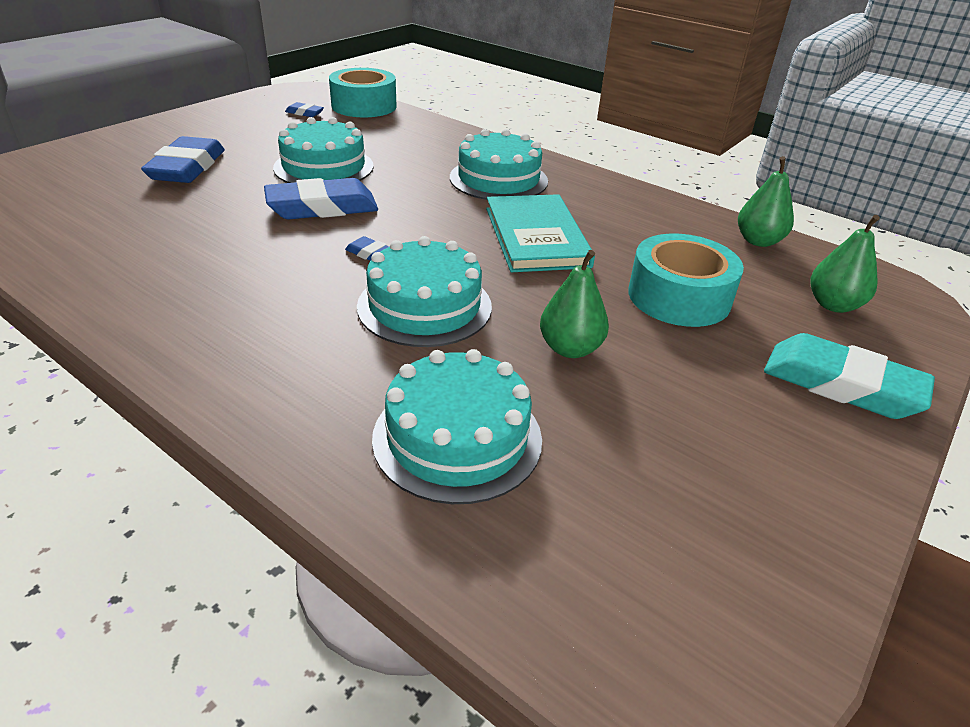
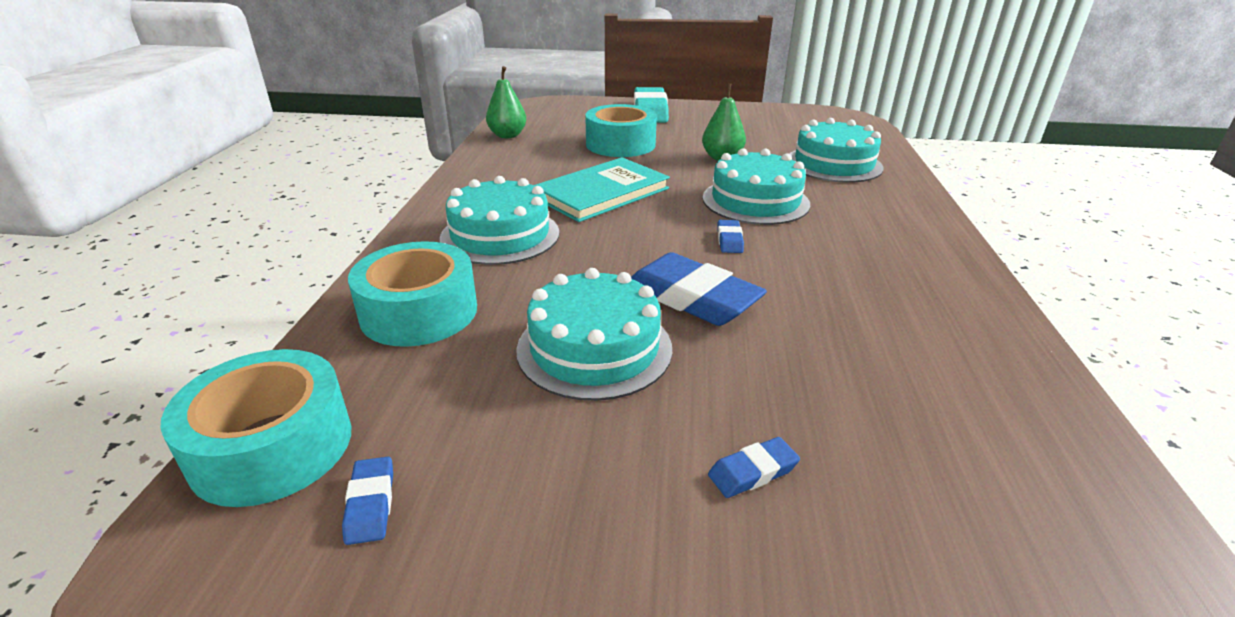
camera: 120 degrees left, 5 degrees down
blue eraser [141,136,225,183] -> blue eraser [708,437,800,498], size x0.46
green pear [810,215,880,313] -> none
none -> turquoise tape [348,241,477,347]

